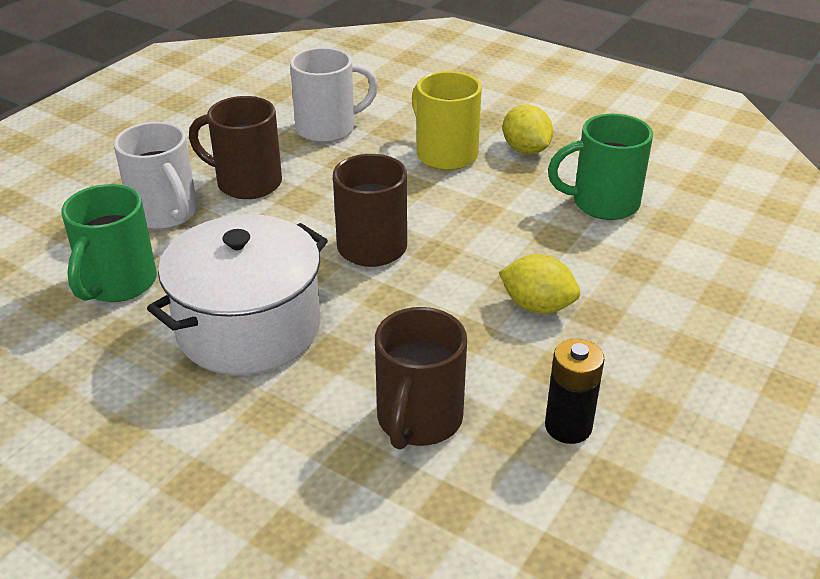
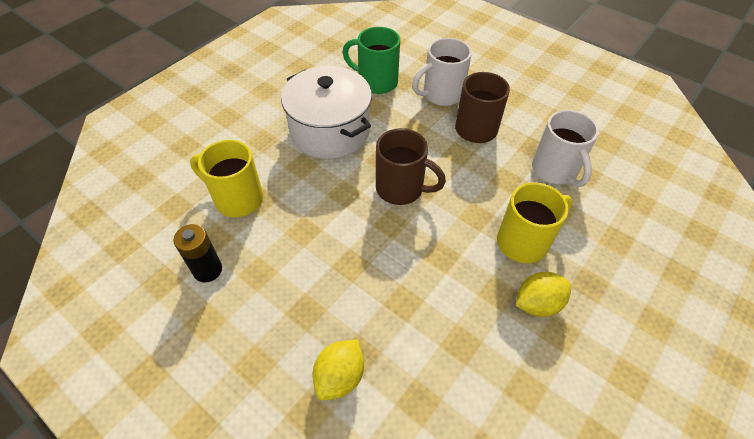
camera: 95 degrees right, 15 degrees up
brown mug [375,307,467,450] -> yellow mug [190,140,263,217]
yellow lemon [499,254,580,314] -> yellow lemon moved to [313,339,364,401]
green mug [548,114,653,220] -> none

